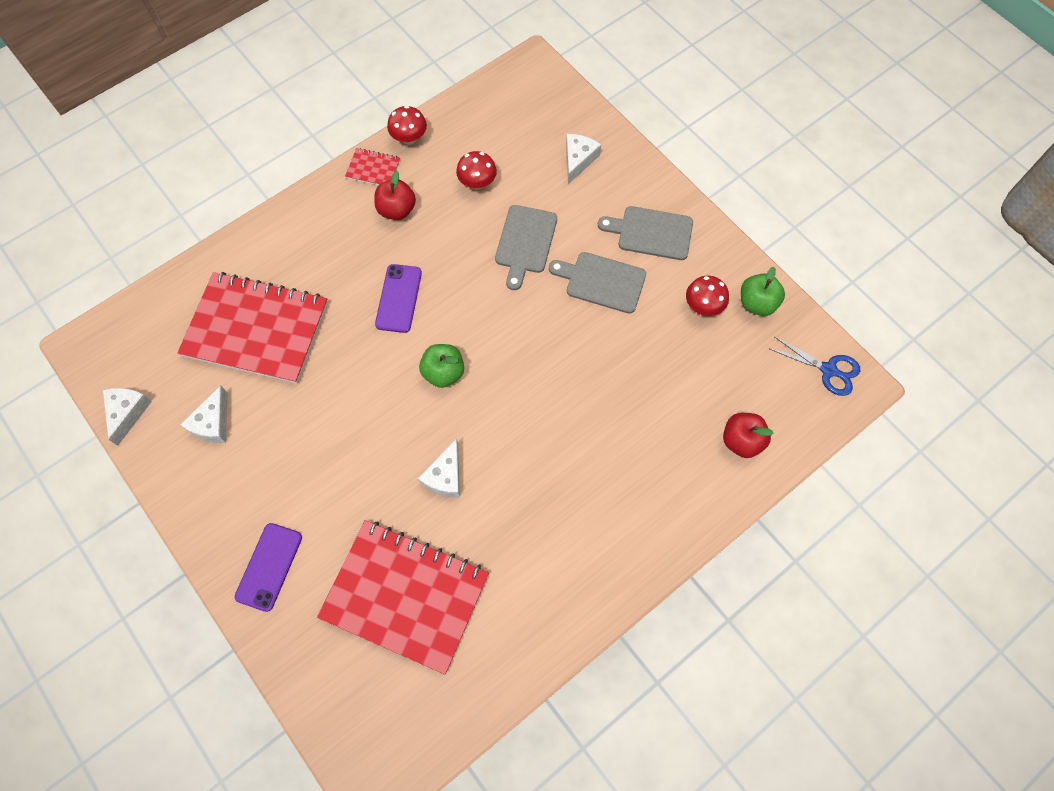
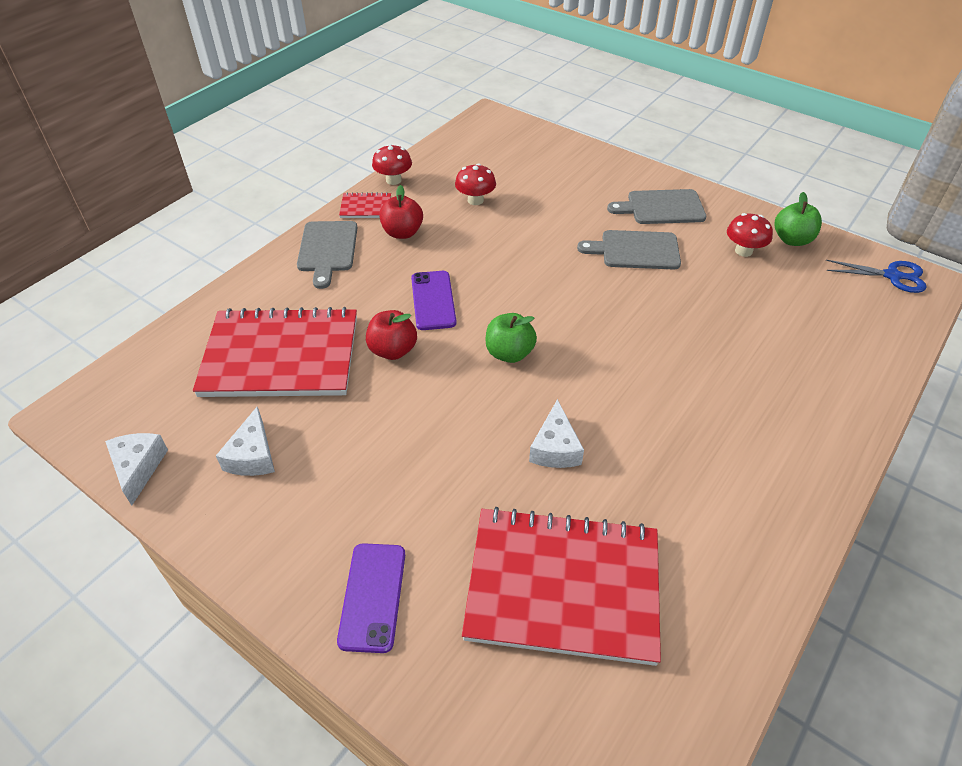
camera: 15 degrees left, 20 degrees down
grey cutting board [495,205,557,290] -> grey cutting board moved to [297,221,357,289]
white cheese [566,134,601,184] -> none
red apple [723,413,773,458] -> red apple moved to [366,310,417,360]

